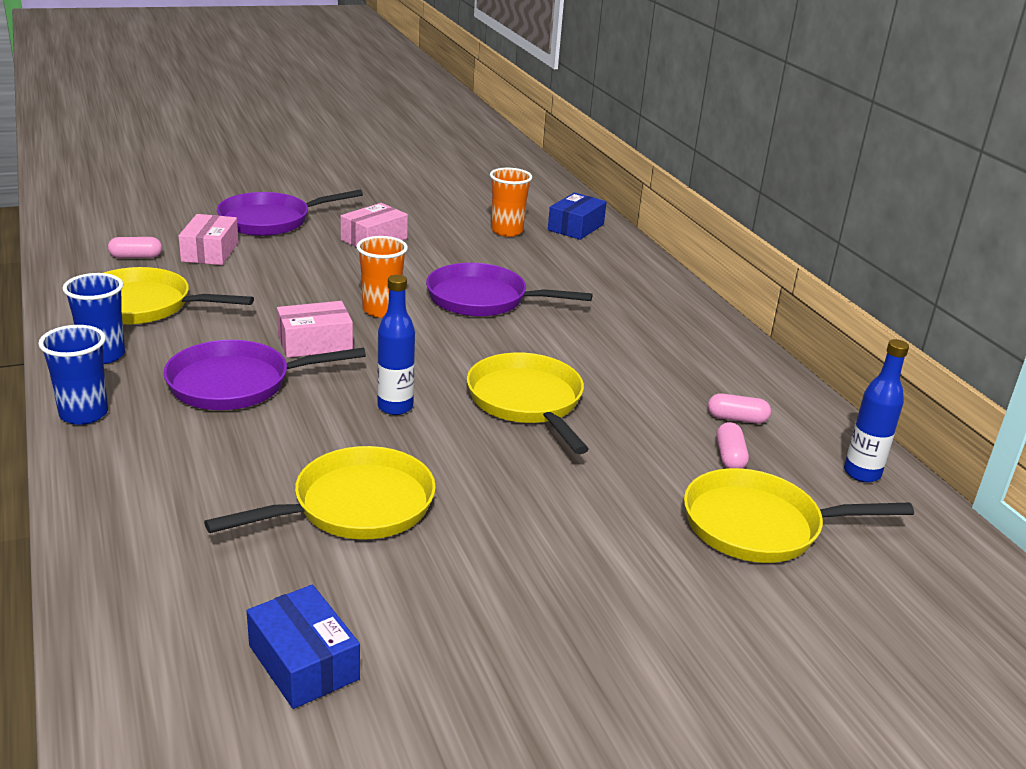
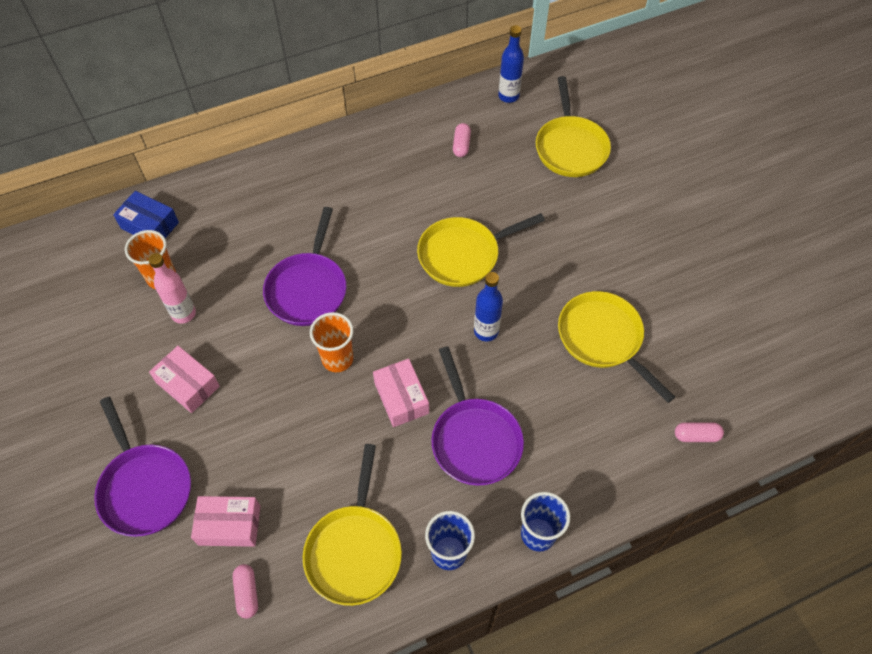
camera: 90 degrees left, 30 degrees up
blue box [247,585,360,709] -> none
pink capsule [716,422,749,469] -> pink capsule moved to [675,422,724,442]
none -> pink bottle [148,253,196,324]

